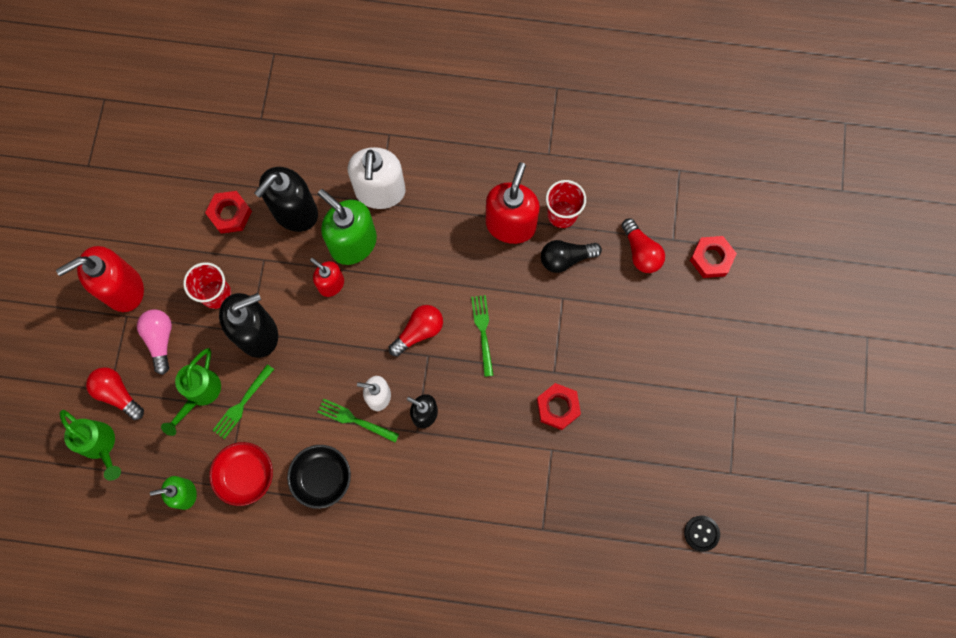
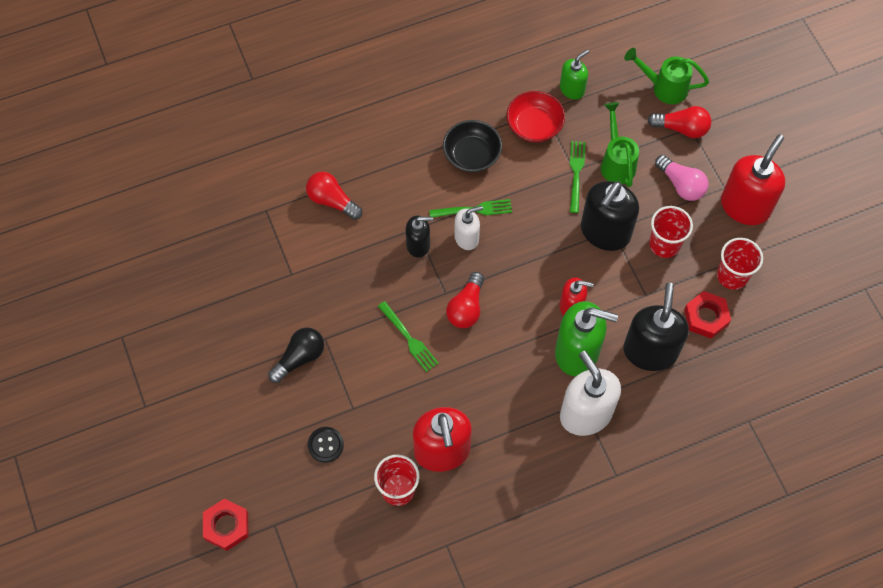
camera: 150 degrees right, 10 degrees down
red nut [537,383,581,430] -> none
black light bulb [541,240,602,273] -> black light bulb moved to [268,328,324,383]
red light bulb [621,218,665,273] -> red light bulb moved to [306,172,362,220]
black button [684,516,720,552] -> black button moved to [308,427,344,463]
none -> red cup [717,238,763,290]

